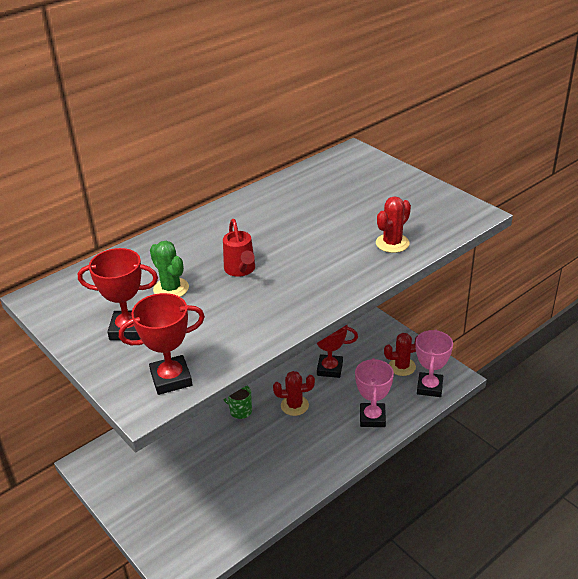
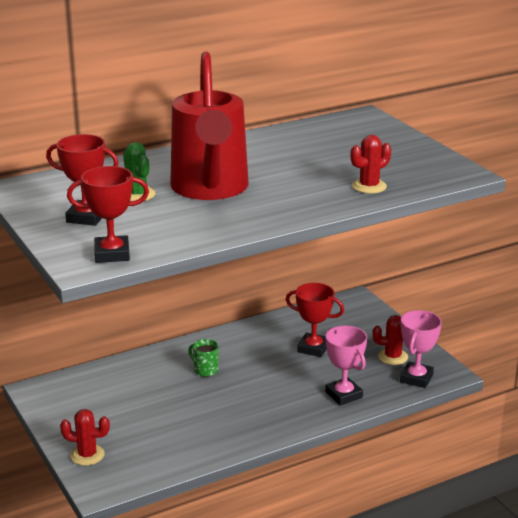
camera: 10 degrees right, 10 degrees down
red watering can [223,219,255,277] -> red watering can [170,52,249,200], size x2.49
red cactus [273,371,315,416] -> red cactus moved to [60,409,110,466]
pink trophy [355,358,394,427] -> pink trophy turned 45 degrees counterclockwise [325,326,367,406]

